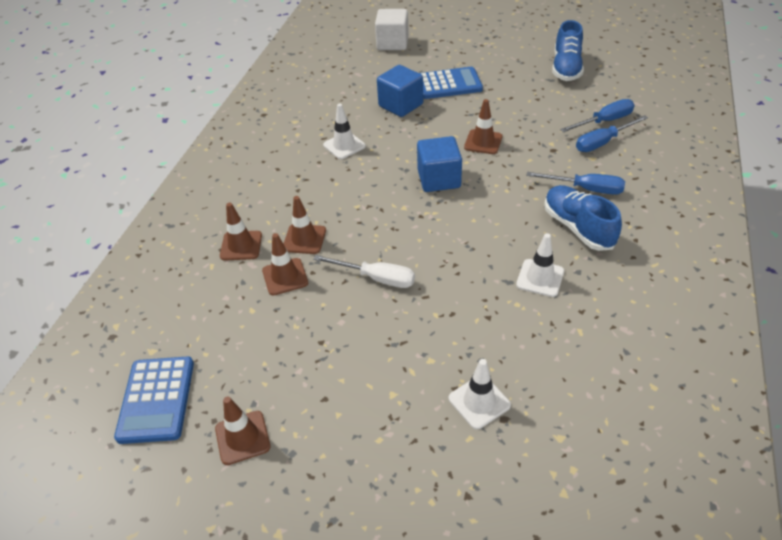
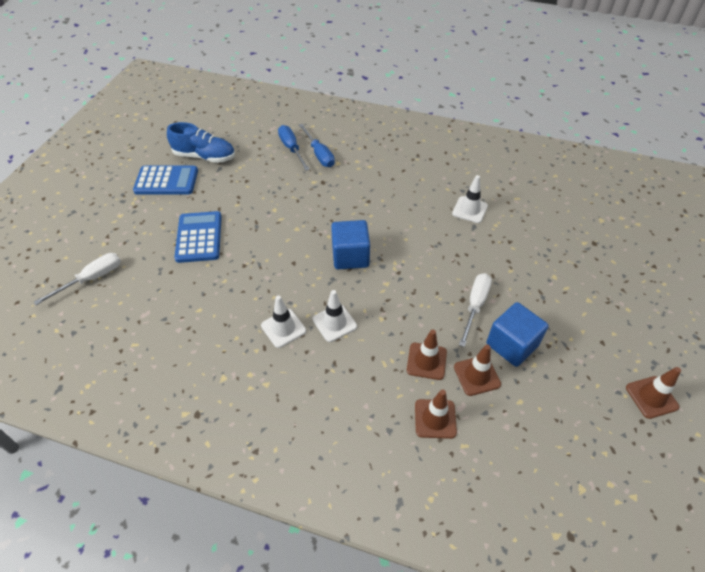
camera: 90 degrees left, 5 degrees up
blue calculator [114,356,194,444] -> blue calculator moved to [133,166,198,194]
white cube [375,9,409,50] -> white screwdriver [34,253,121,305]
blue cube [377,65,423,117] -> blue cube moved to [486,302,549,367]
white traffic cone [449,359,511,429] -> white traffic cone moved to [313,290,357,342]
brown traffic cone [464,99,502,154] -> none
blue screwdriver [526,172,625,195] -> none
blue shoe [544,185,622,251] -> none

